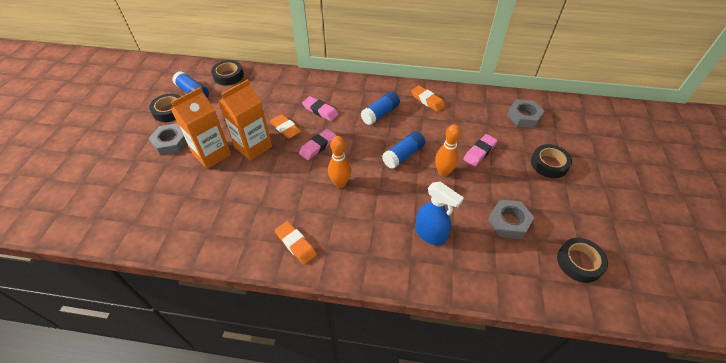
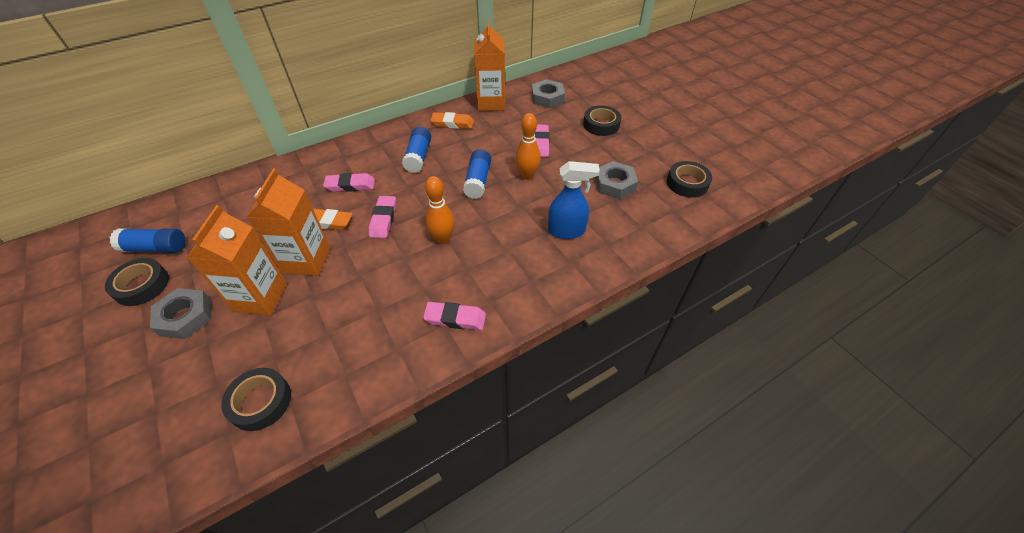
camera: 40 degrees left, 0 degrees up
black tape [211,60,244,86] -> black tape moved to [221,368,291,431]
orange eraser [275,221,317,265] -> pink eraser [423,302,486,330]
none -> orange carton [474,21,505,111]

